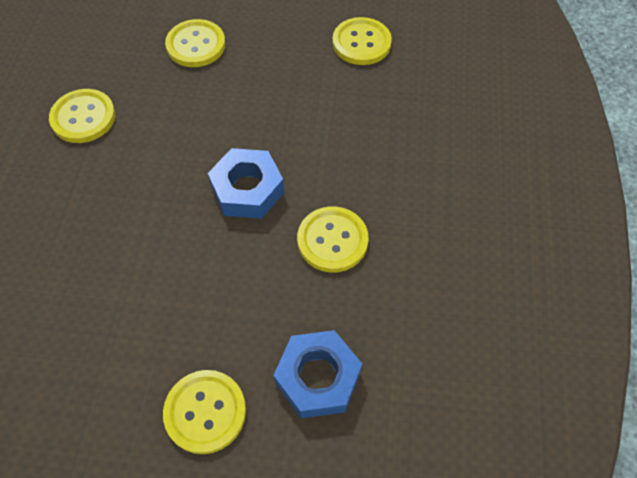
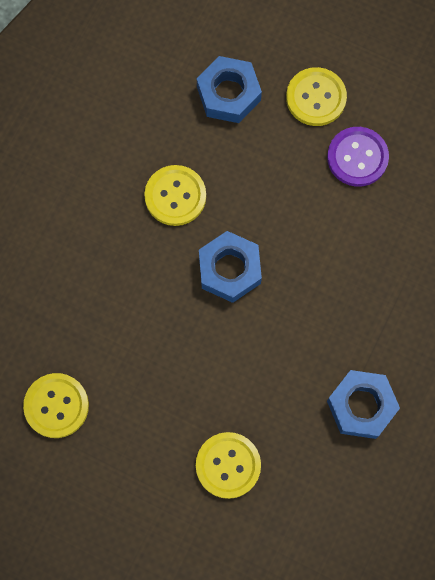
camera: 160 degrees left, 15 degrees up
yellow button [49,89,116,143] -> blue nut [327,370,400,439]
none -> purple button [327,127,389,187]

